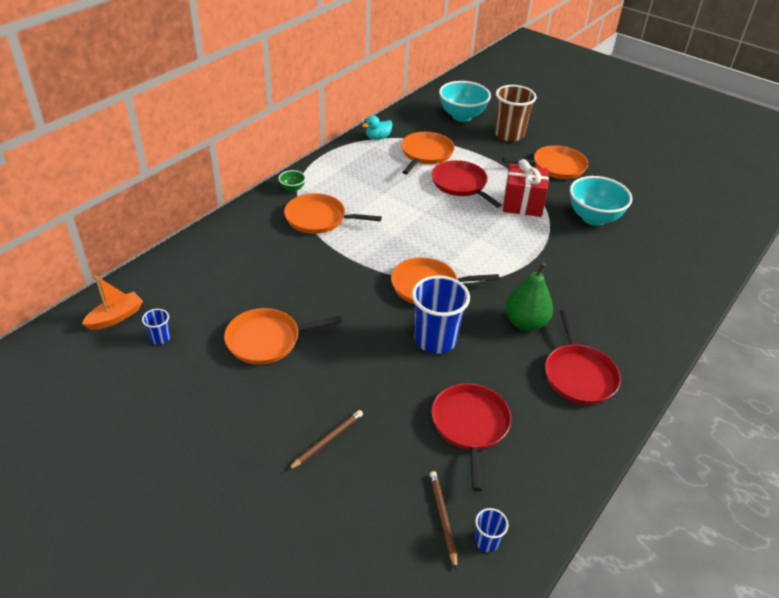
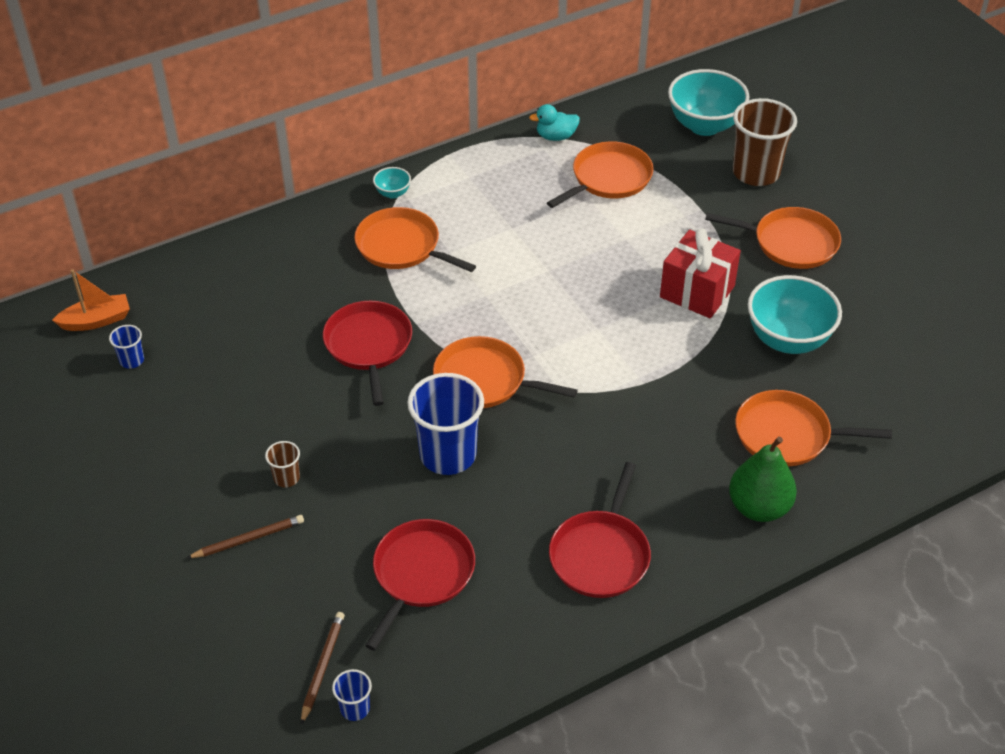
camera: 25 degrees right, 5 degrees up
orange pan [224,308,343,364] -> orange pan moved to [735,390,892,466]
green bowl [279,170,306,192] -> turquoise bowl [373,167,411,199]
red pan [432,160,502,208] -> red pan moved to [323,301,412,406]
green pear [505,263,553,331] -> green pear moved to [729,437,797,522]
none -> brown cup [265,441,300,487]

